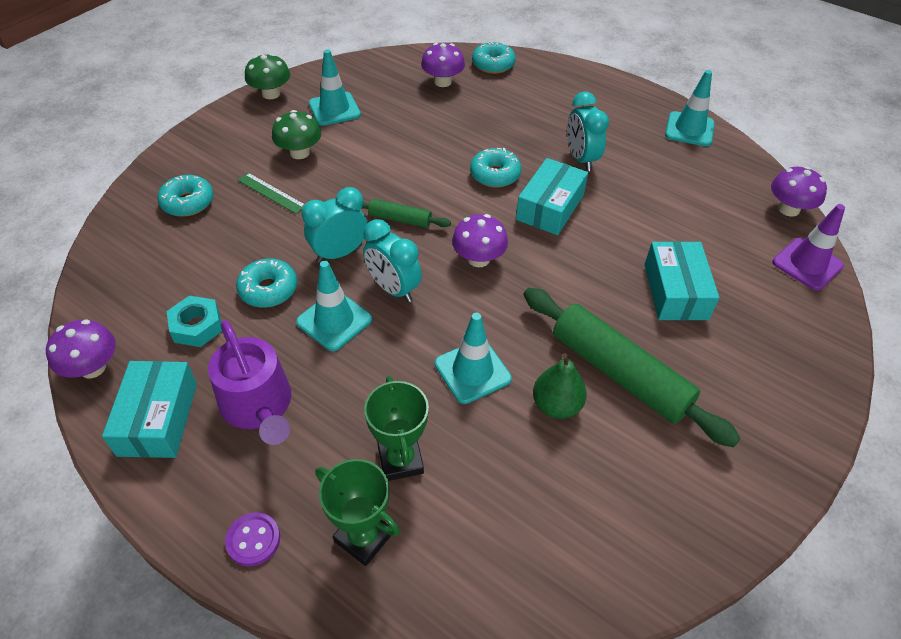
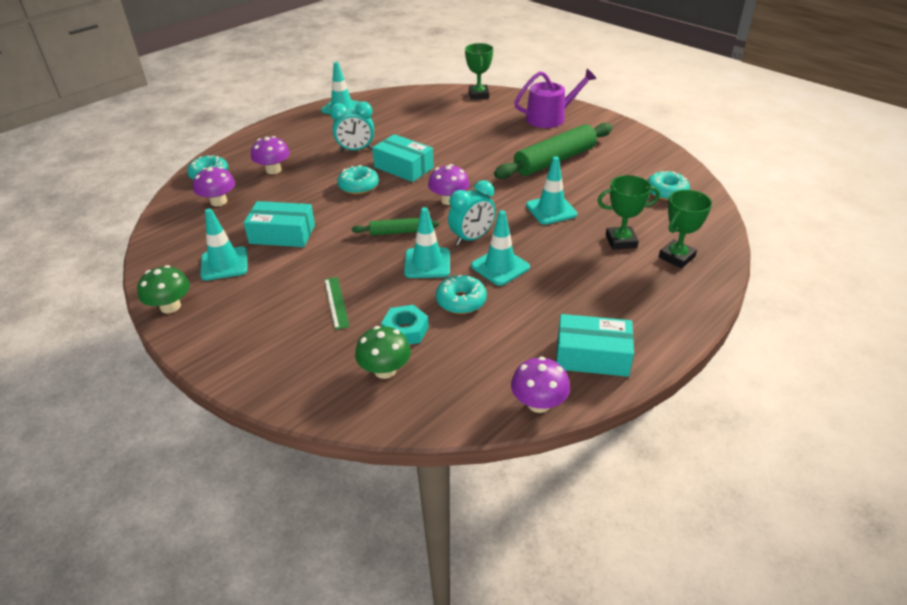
camera: 80 degrees left, 10 degrees down
turquoise donut [157,175,214,217] -> turquoise donut moved to [647,171,690,201]
turquoise nut [167,296,222,347] -> turquoise nut moved to [381,305,429,345]
purple watering can [208,320,291,445] -> purple watering can moved to [514,69,597,128]
purple button [225,512,280,566] -> none
green ruler [238,173,305,214] -> green ruler turned 60 degrees counterclockwise [324,277,350,330]
green mushroom [272,110,321,159] -> green mushroom moved to [355,326,411,379]
turquoise clock [302,187,367,263] -> turquoise traffic cone [404,207,450,278]
green rolling pin [361,199,451,228] -> green rolling pin turned 60 degrees clockwise [352,218,439,235]
green pear [533,353,587,419] -> none
turquoise box [644,241,719,320] -> turquoise box moved to [243,201,315,247]
purple mushroom [771,166,827,217] -> purple mushroom moved to [251,136,290,174]
purple traffic cone [772,204,845,290] -> green trophy [465,43,493,99]

